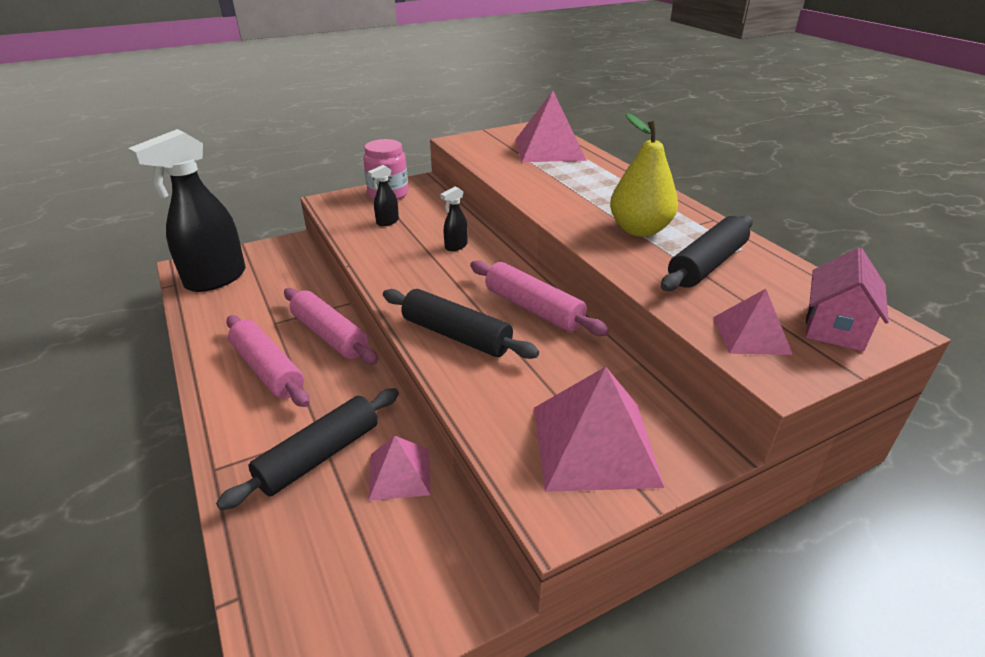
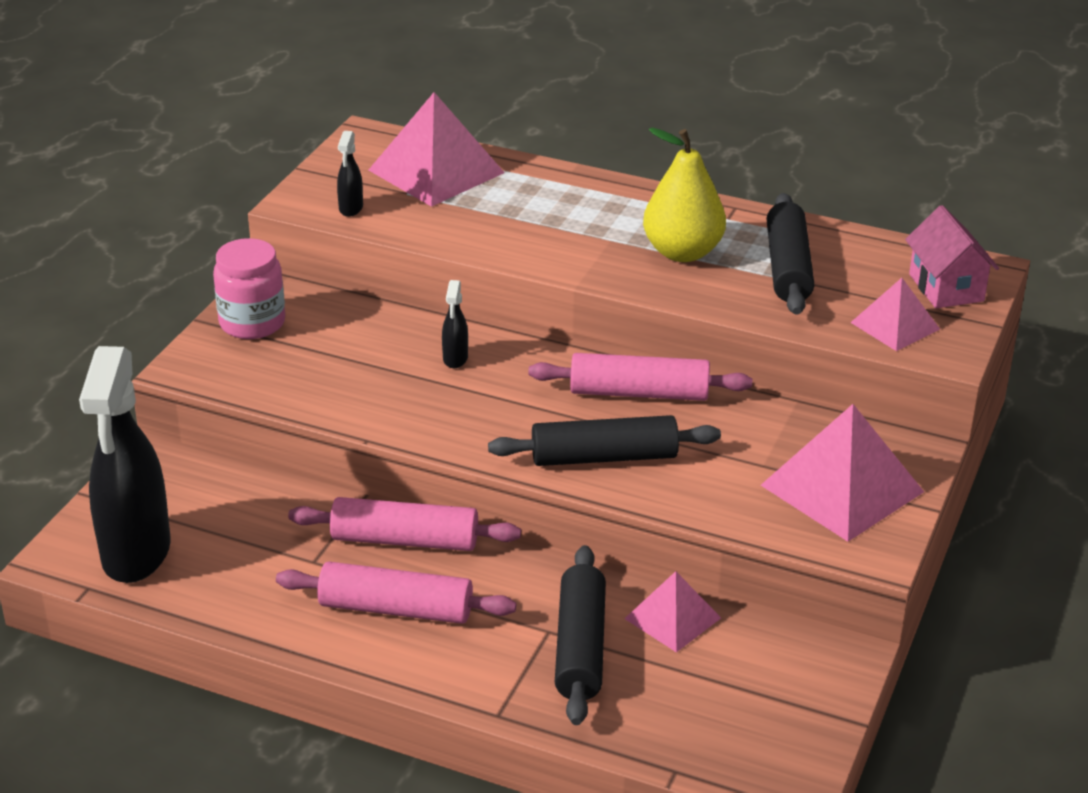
camera: 40 degrees left, 0 degrees up
black spray bottle [368,165,399,226] -> black spray bottle moved to [337,131,363,217]

